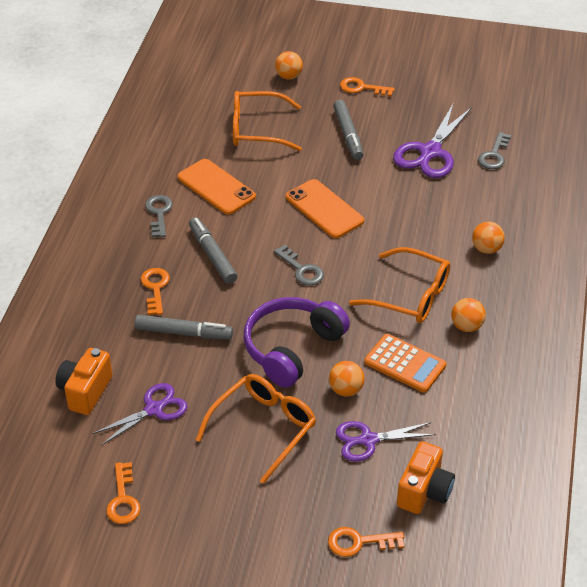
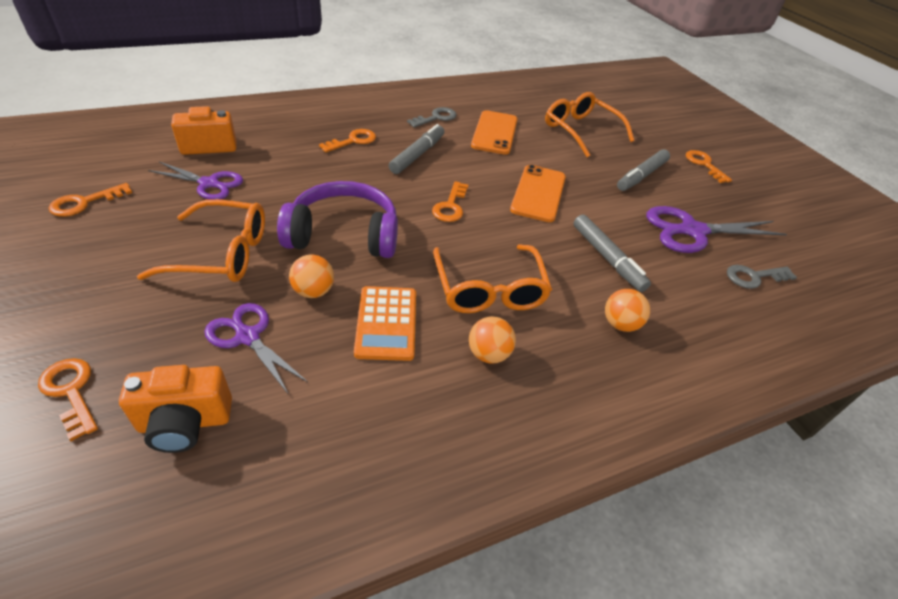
camera: 50 degrees right, 0 degrees up
grey marker [135,315,233,340] -> grey marker moved to [574,215,651,292]
grey key [274,245,324,286] -> orange key [432,181,468,222]
orange ball [275,51,303,80] -> none

